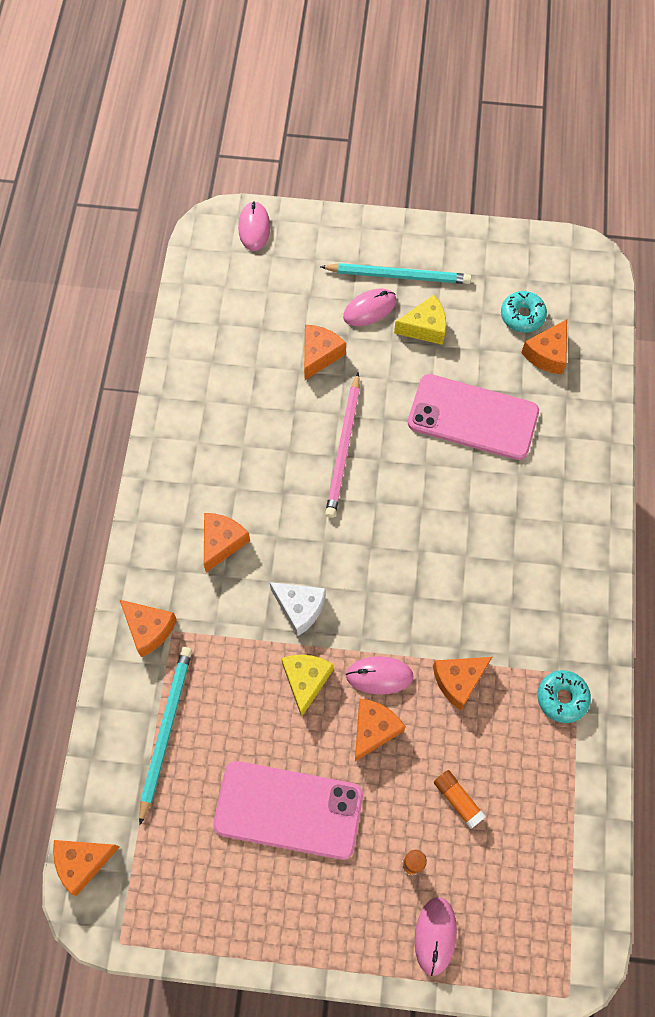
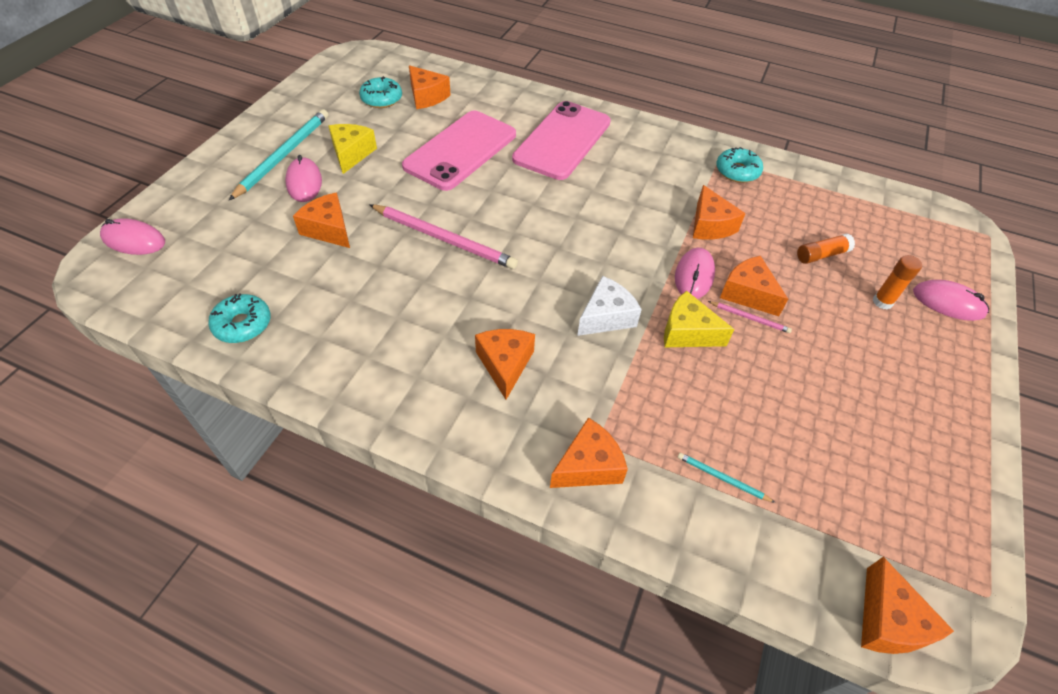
camera: 75 degrees left, 15 degrees down
turquoise pencil [139,647,192,825] -> turquoise pencil [677,453,776,503], size x0.45
orange cheese [204,513,250,573] -> orange cheese turned 45 degrees clockwise [475,329,535,400]
pink phone [213,761,363,860] -> pink phone moved to [512,101,611,180]
none -> turquoise donut [208,293,271,343]
none -> pink pencil [708,301,792,333]

